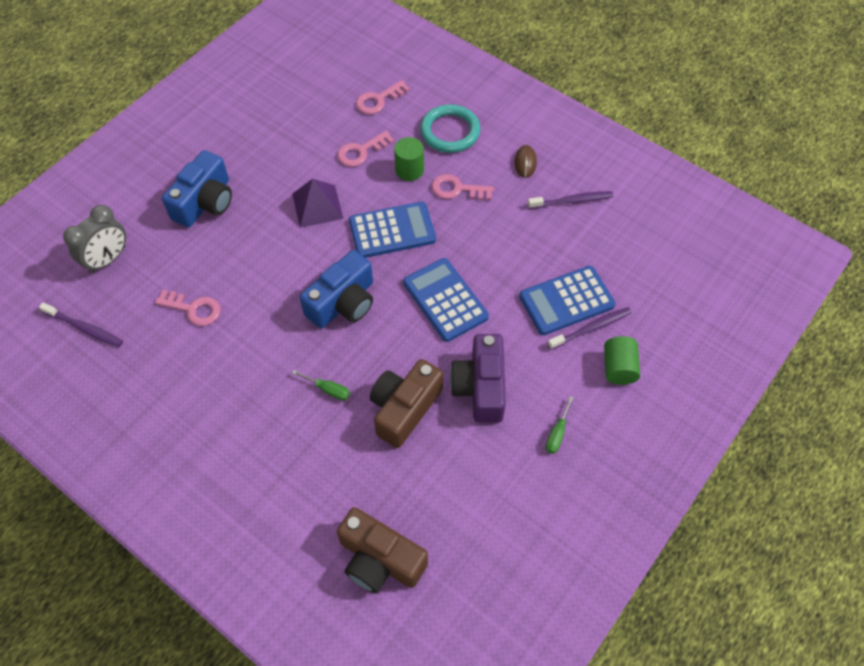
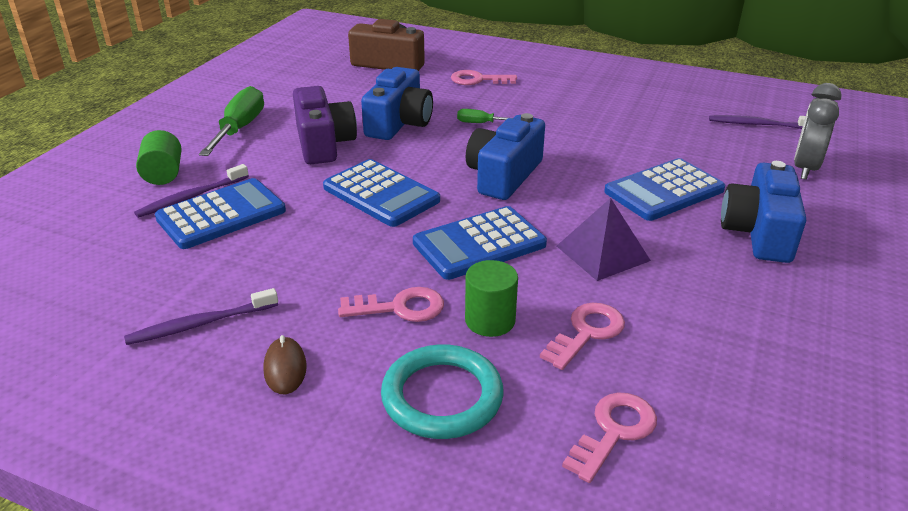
camera: 165 degrees right, 25 degrees down
pink key [155,290,221,326] -> pink key moved to [451,70,517,85]
brown camera [370,359,443,448] -> blue camera [361,67,433,140]
green screwdriver [546,396,574,454] -> green screwdriver [199,86,264,156], size x1.99
none -> blue calculator [604,158,725,221]

